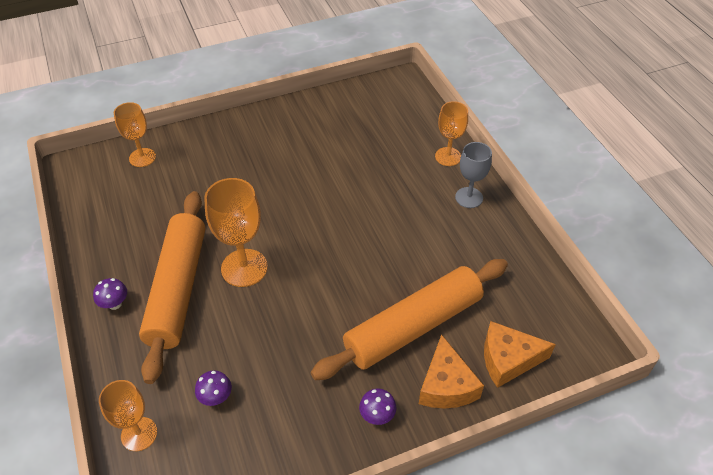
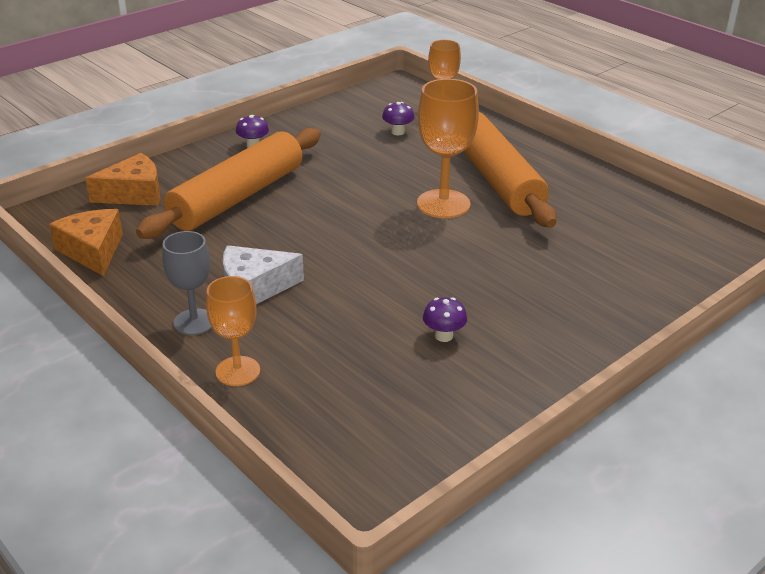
camera: 160 degrees right, 15 degrees down
purple mushroom [93,278,127,310] -> purple mushroom moved to [423,297,467,342]
orange goblet [114,102,156,167] -> none
orange cheese [419,334,484,409] -> orange cheese moved to [49,209,123,276]
none -> white cheese [223,245,304,304]

